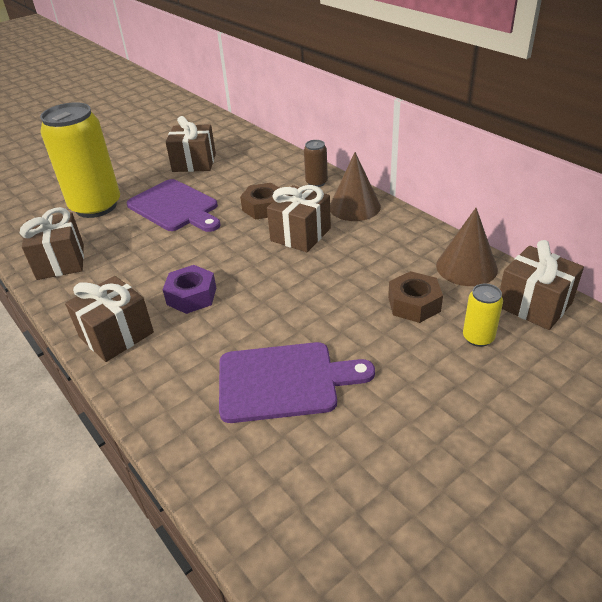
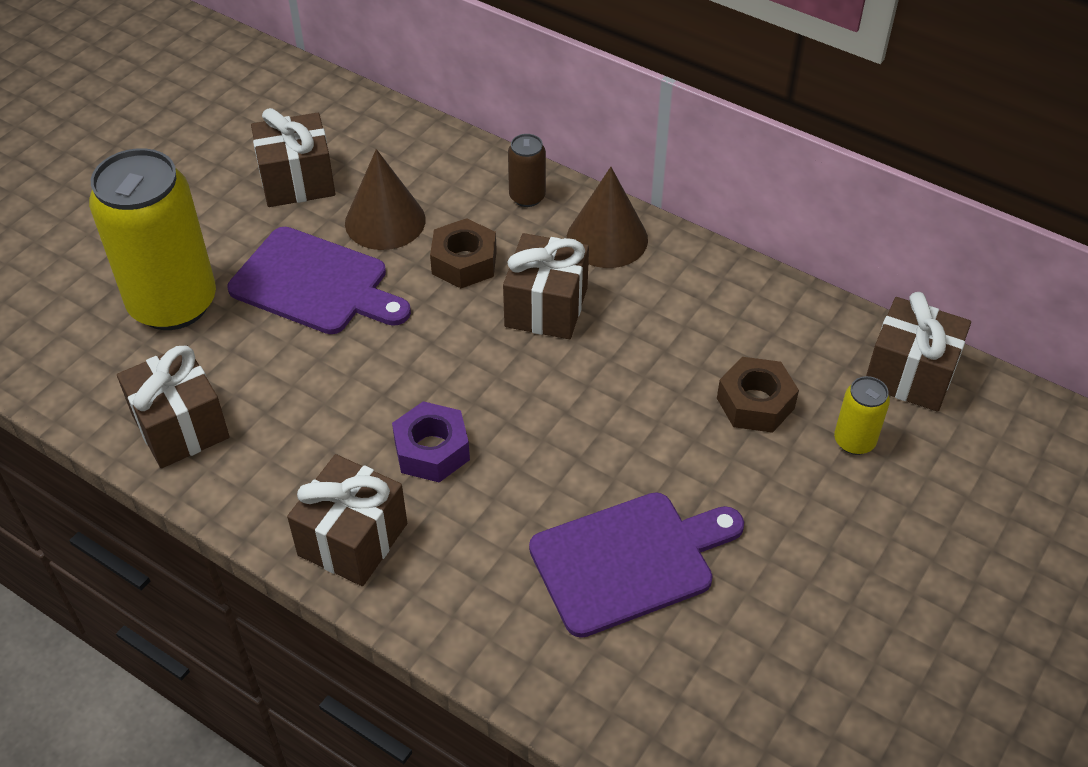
camera: 20 degrees left, 10 degrees up
brown cone [436,208,498,286] -> brown cone moved to [345,149,426,250]

